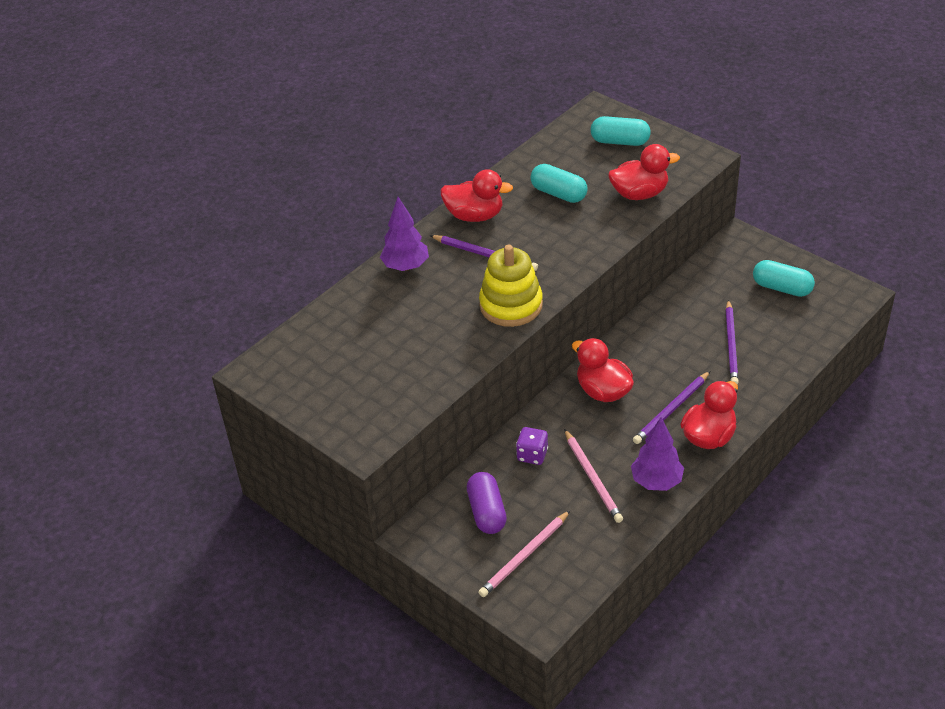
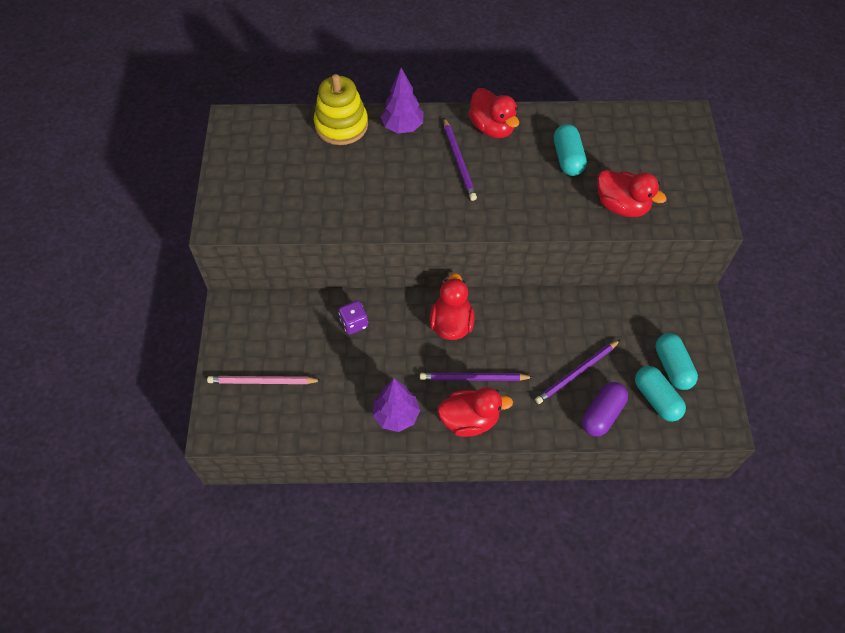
camera: 45 degrees right, 15 degrees up
purple capsule [467,472,507,534] -> purple capsule moved to [582,382,628,437]
yellow stacking toy [479,245,543,327] -> yellow stacking toy moved to [314,74,368,145]
pink pencil [564,429,623,523] -> none
turquoise capsule [591,116,651,146] -> turquoise capsule moved to [635,366,686,422]

